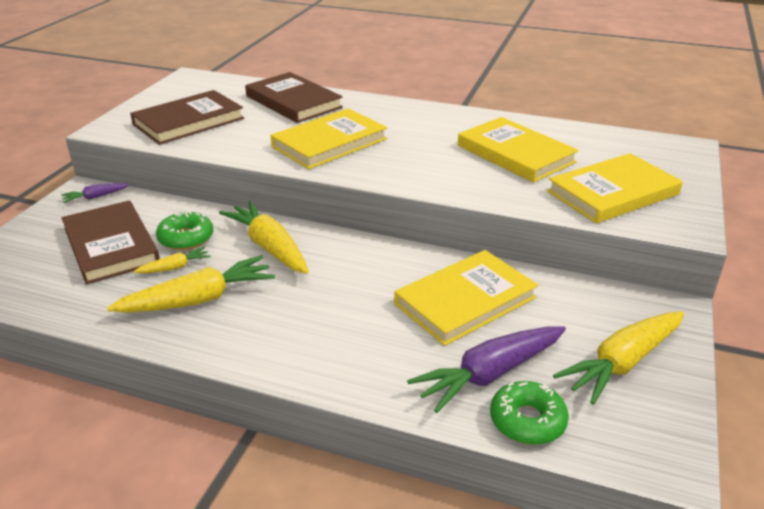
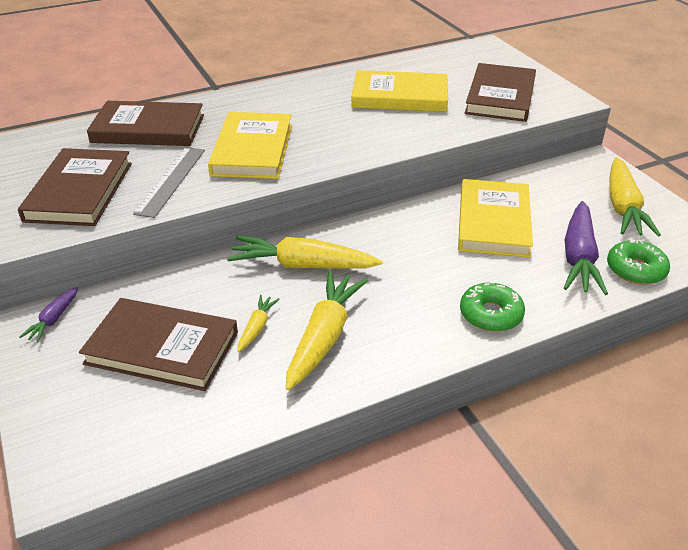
camera: 45 degrees left, 5 degrees up
green donut [156,211,213,250] -> green donut moved to [460,282,525,332]
yellow book [547,153,683,223] -> brown book [465,63,536,122]
none -> grey ruler [133,147,205,218]

